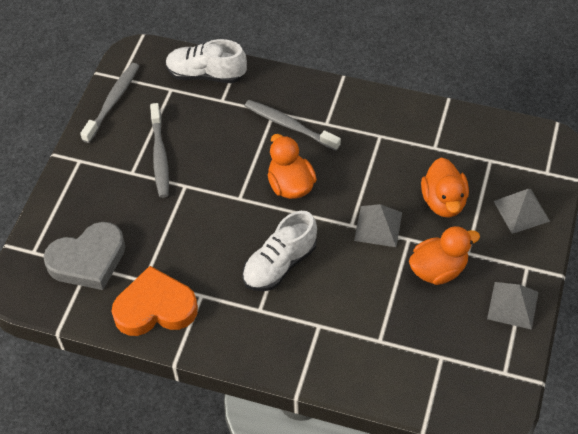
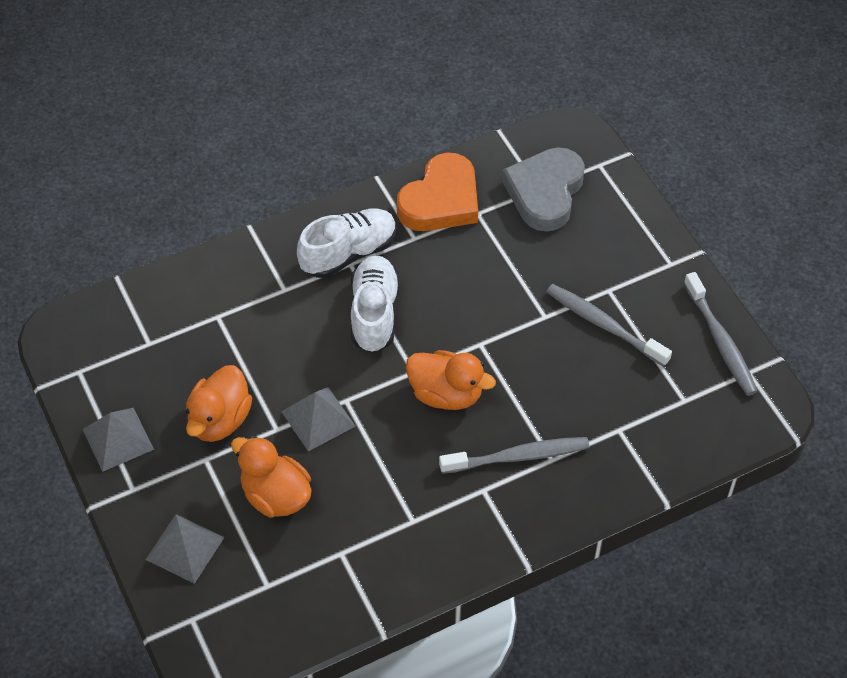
camera: 135 degrees right, 0 degrees up
white shoe [166,39,247,83] -> white shoe moved to [297,208,397,278]

